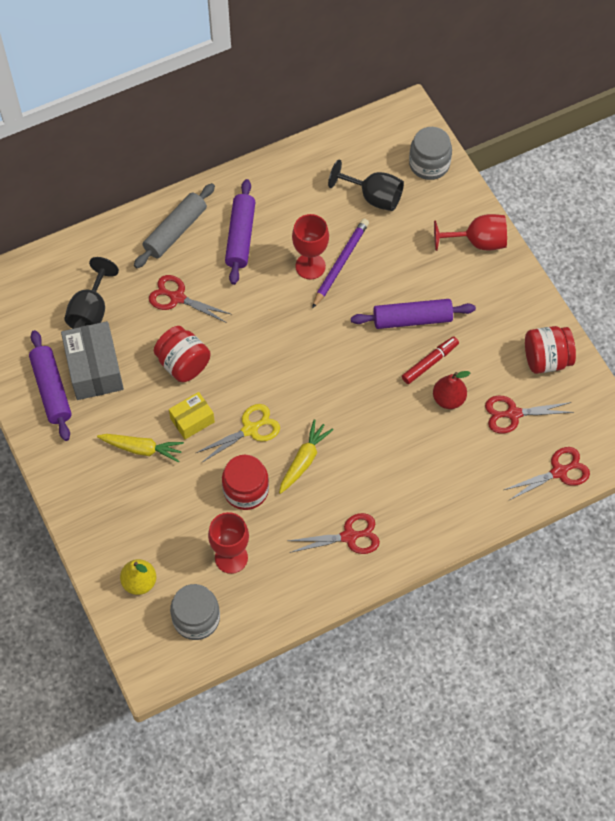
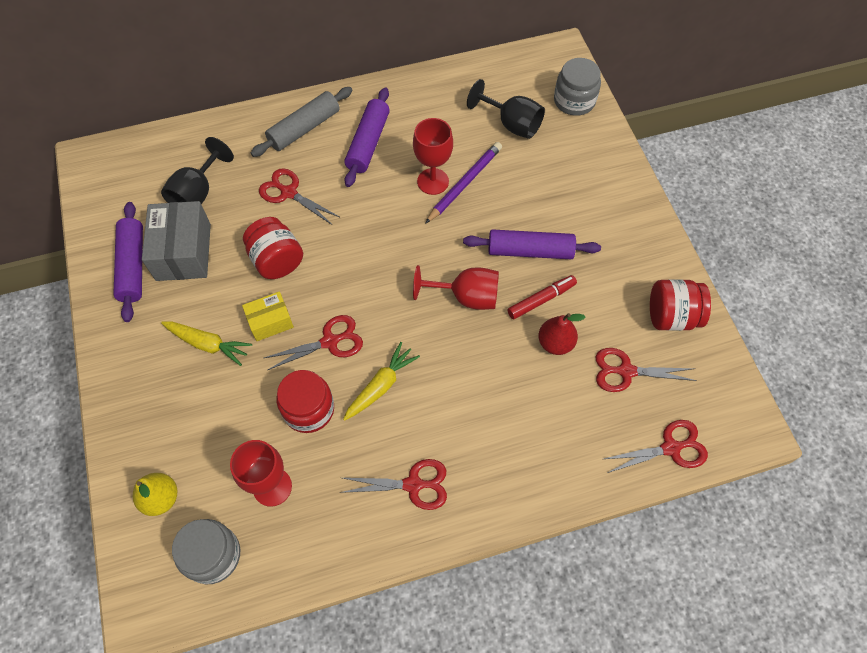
camera: 10 degrees right, 0 degrees up
yellow scissors [196,404,280,463] -> red scissors [264,315,363,370]
red goblet [434,214,507,251] -> red goblet moved to [413,265,499,310]

